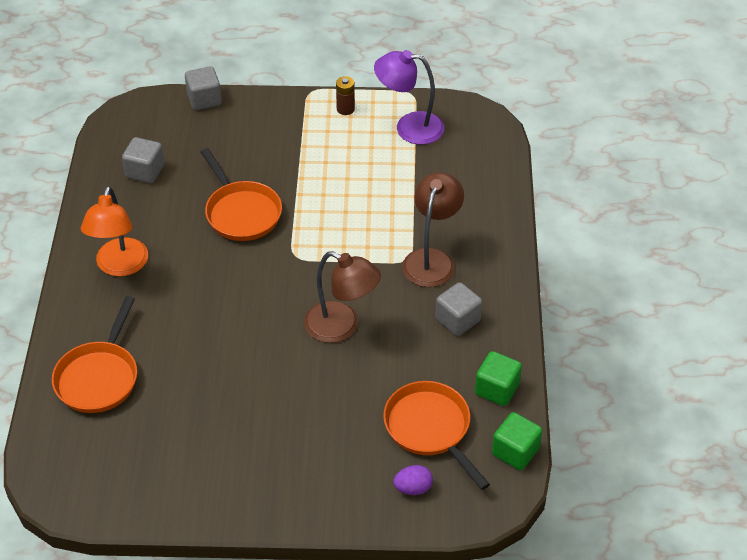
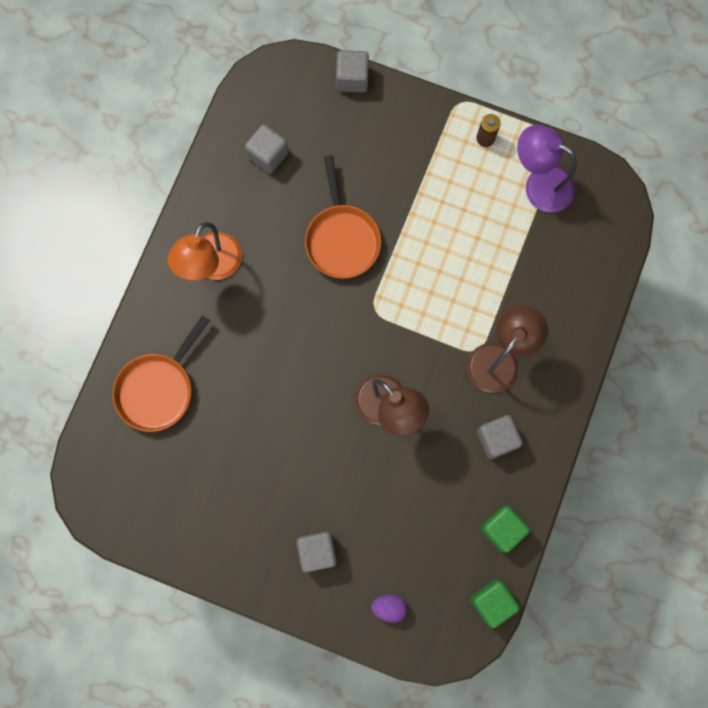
camera: 20 degrees right, 30 degrees up
orange pan [383,381,490,490] -> none
none -> grey cube [297,532,337,572]

